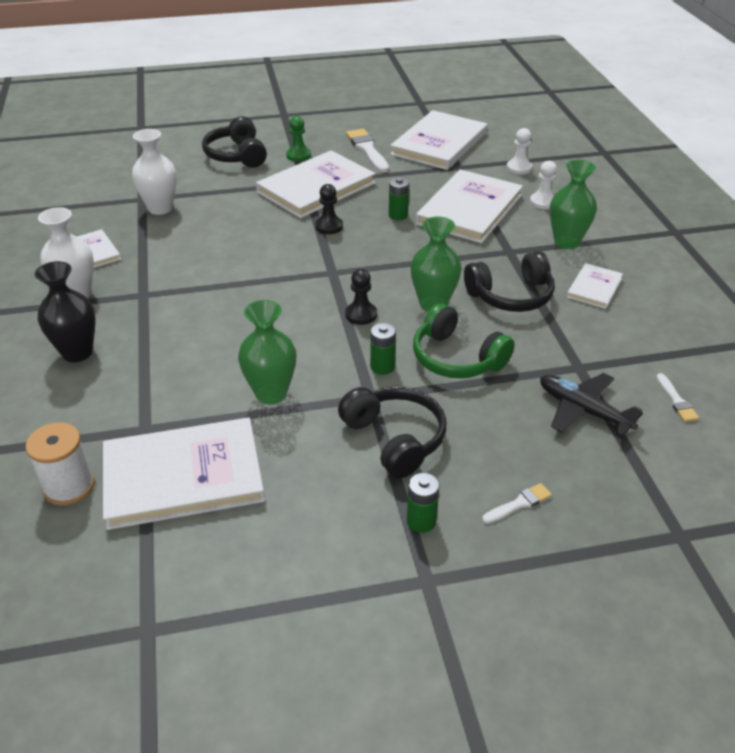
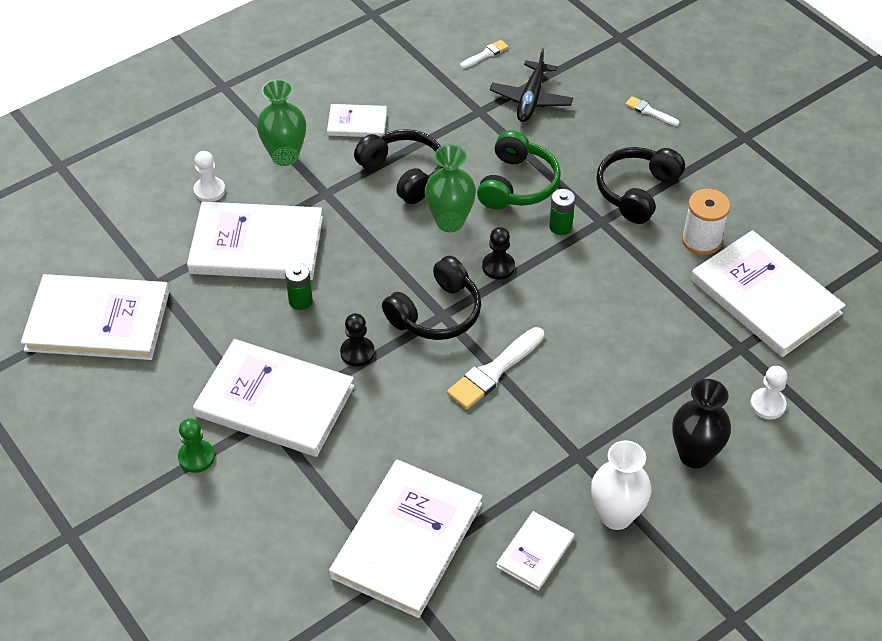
camera: 115 degrees left, 10 degrees up
white spool [26,422,94,506] -> white spool moved to [682,189,730,255]
white vase [132,129,177,215] -> white book [329,459,483,618]
black headphones [202,116,267,168] -> black headphones moved to [382,256,481,340]
green vase [238,300,296,405] -> none
white brush [346,129,389,173] -> white brush moved to [447,327,544,409]
green battery [407,473,439,533] -> none
white pawn [507,128,532,175] -> white pawn moved to [750,366,787,420]

